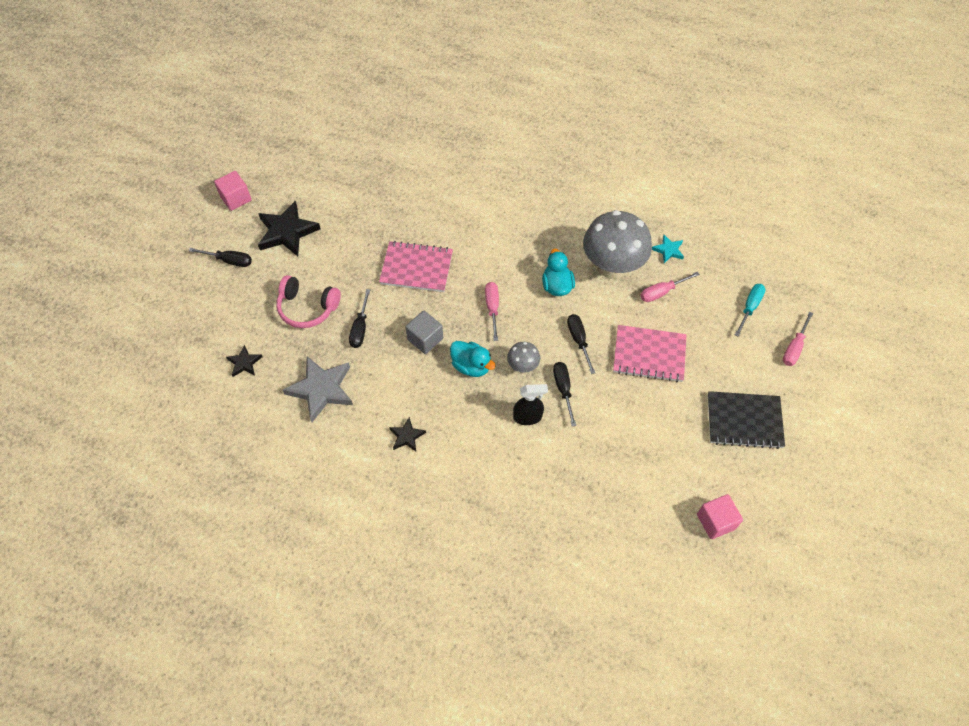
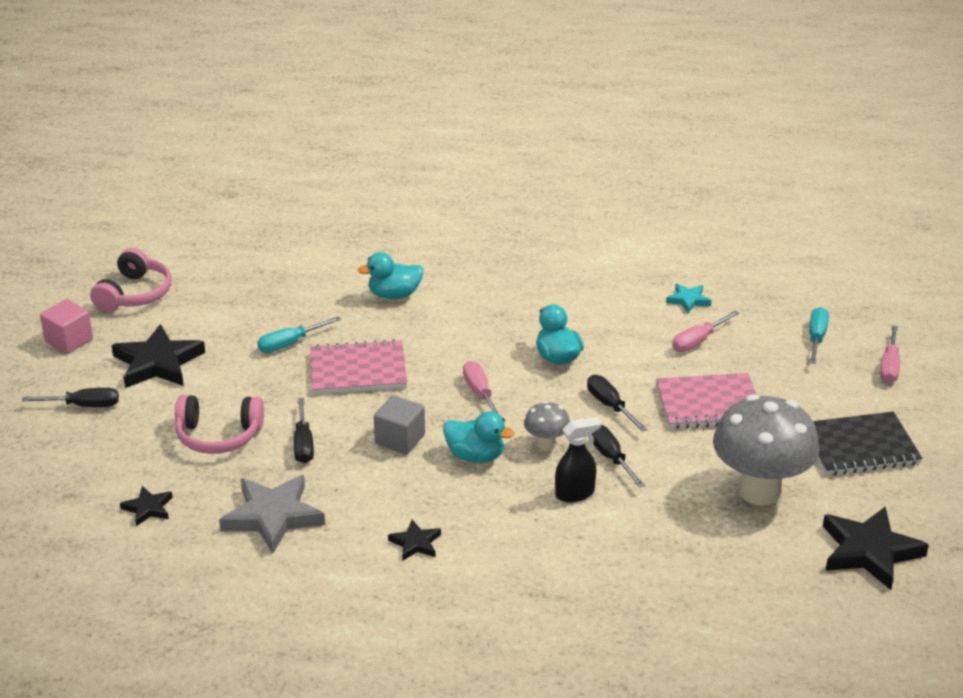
camera: 15 degrees left, 25 degrees down
grey mushroom [583,210,652,279] -> grey mushroom moved to [713,394,819,506]
pink cube [697,494,743,539] -> black star [823,506,929,590]
none -> pink headphones [90,248,172,312]
none -> turquoise screwdriver [258,317,341,353]
none -> turquoise duck [357,252,423,299]

